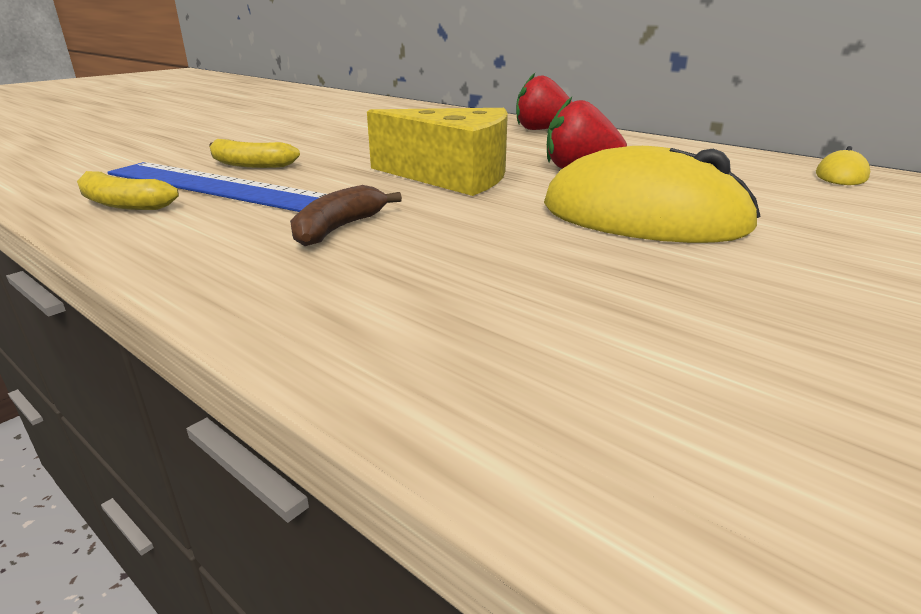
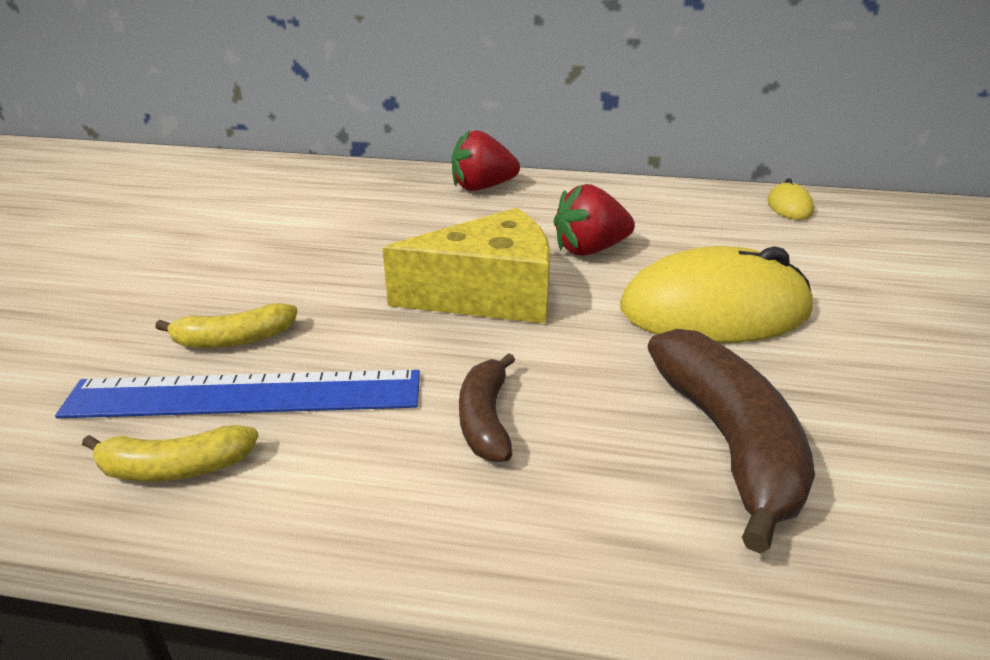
camera: 30 degrees left, 5 degrees up
none -> brown banana [647,329,815,554]

